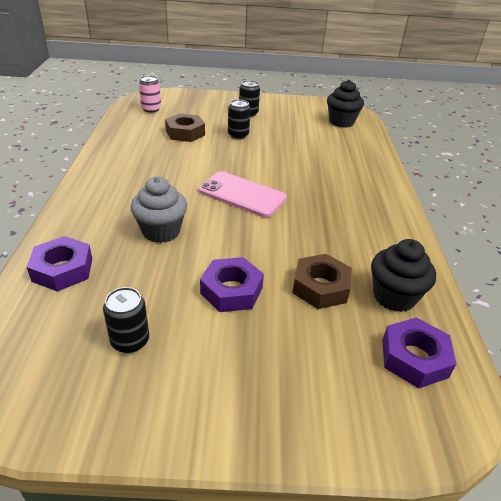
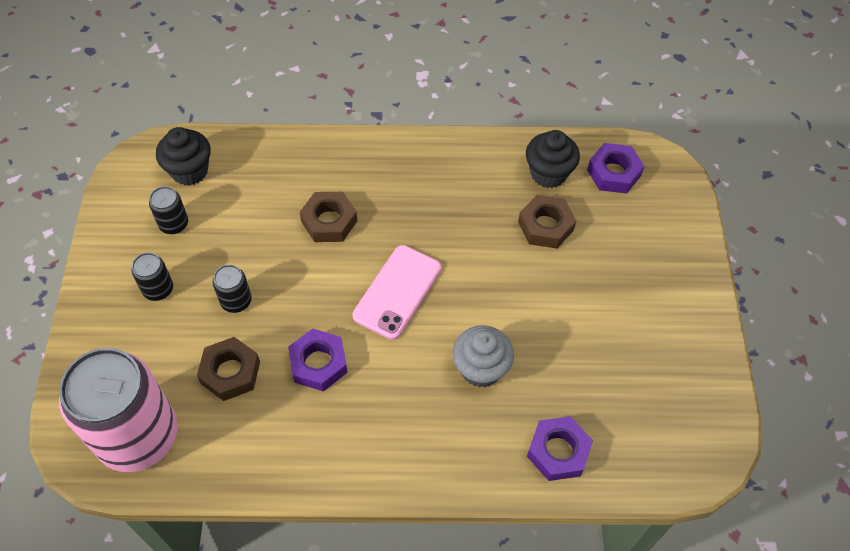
camera: 90 degrees left, 20 degrees up
black can [103,287,149,353] -> black can moved to [149,186,188,234]
pink can [139,75,161,113] -> pink can [59,348,178,472], size x2.42
purple nut [200,257,264,312] -> purple nut moved to [288,328,348,392]
none -> brown nut [300,192,357,242]

